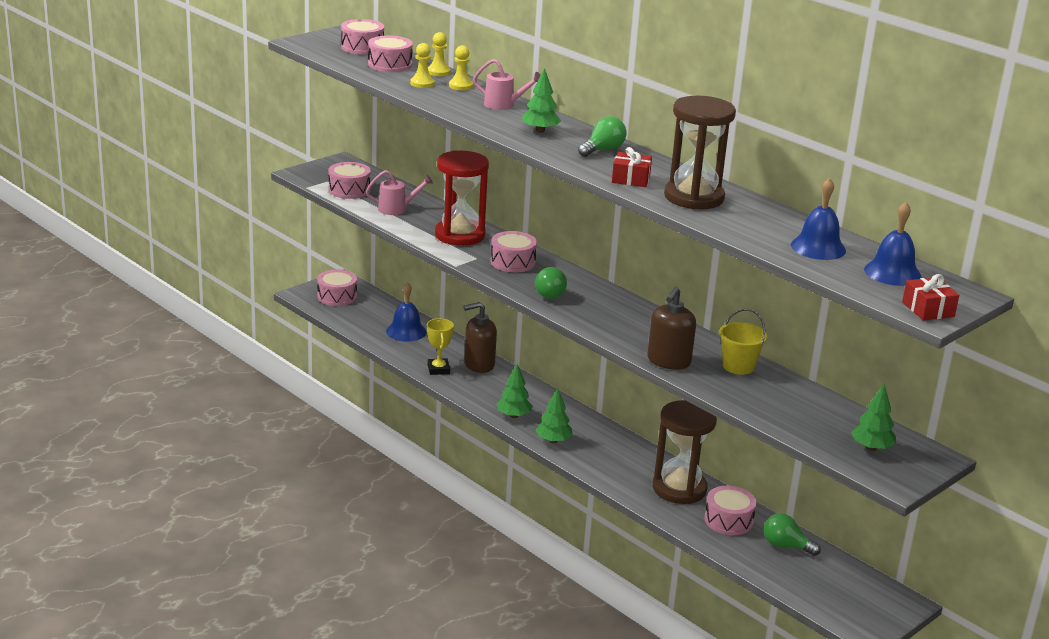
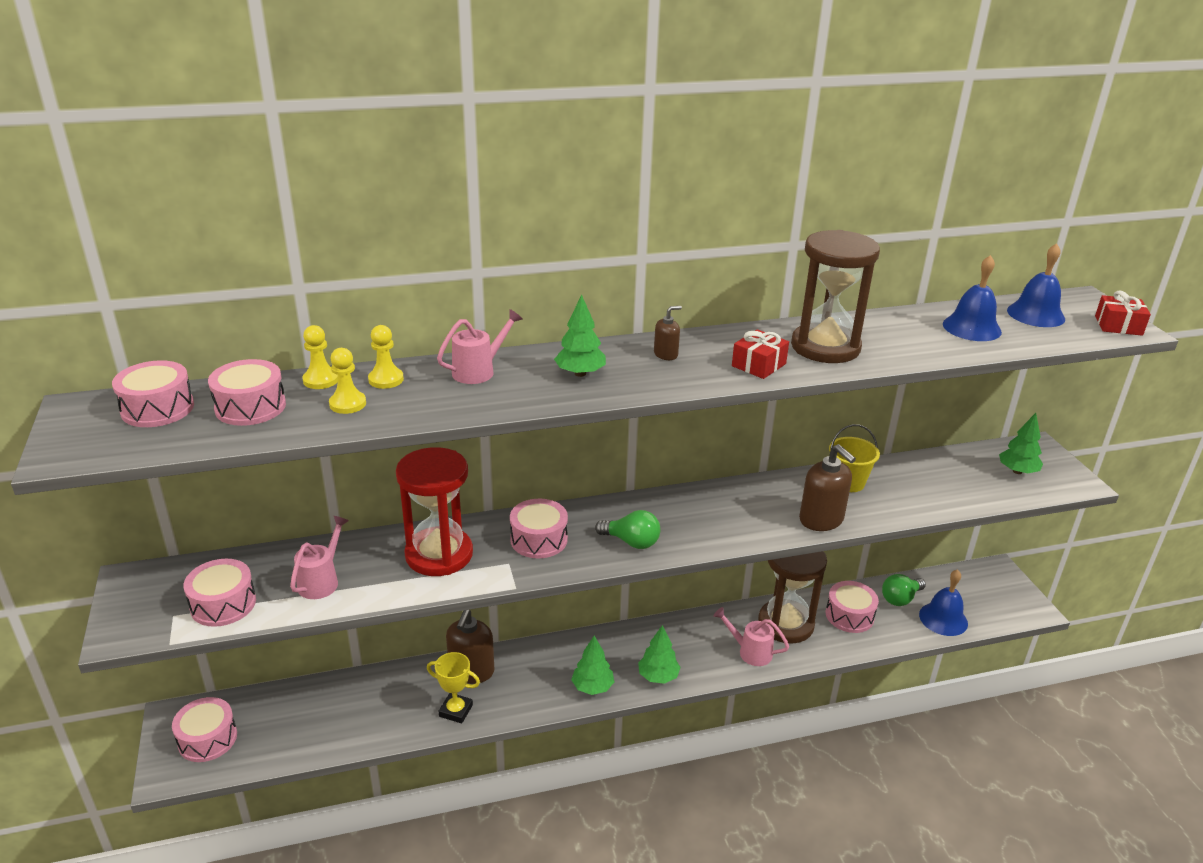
camera: 60 degrees left, 5 degrees up
blue bell [386,282,426,342] -> blue bell moved to [919,569,968,636]
green light bulb [578,116,627,157] -> brown soap dispenser [654,306,682,360]
none -> pink watering can [713,607,789,666]

